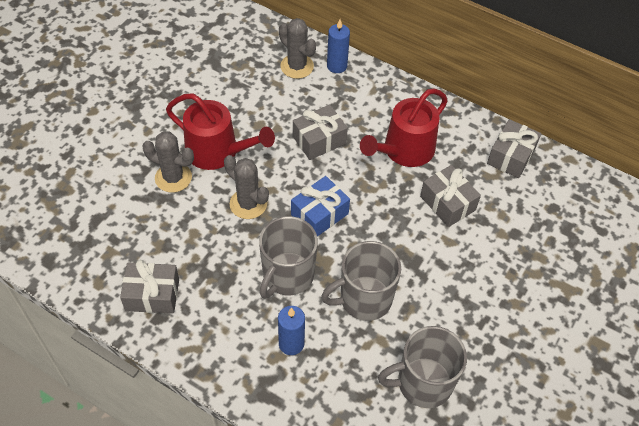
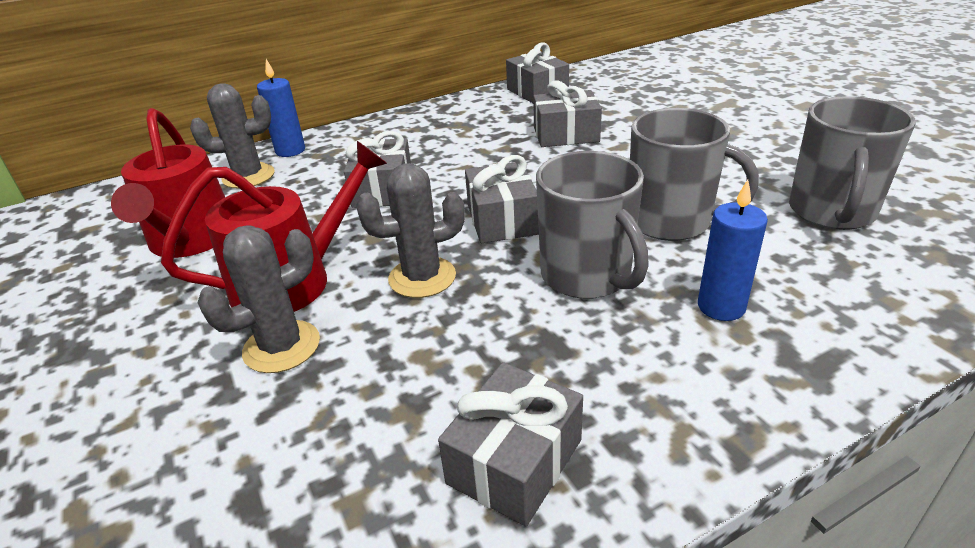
camera: 55 degrees left, 20 degrees down
blue gift [291,176,350,237] -> grey gift [465,155,539,243]
grey mug [321,241,401,321] -> grey mug turned 75 degrees counterclockwise [630,108,759,241]
red watering can [360,88,448,167] -> red watering can moved to [111,108,225,258]

